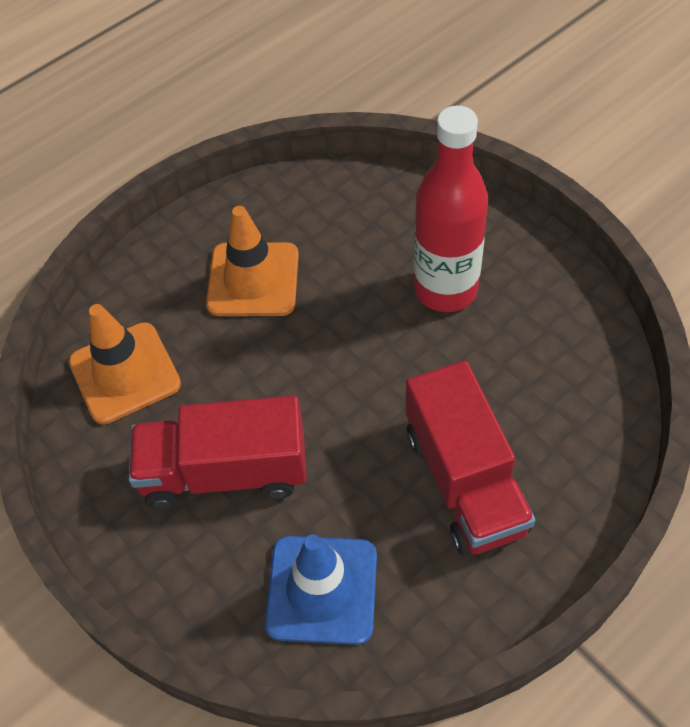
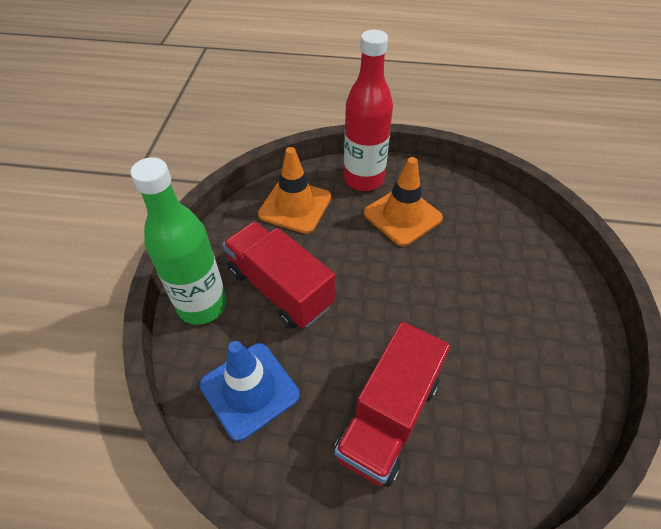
camera: 45 degrees right, 5 degrees down
red bottle [414,106,489,312] -> red bottle moved to [344,30,393,191]
none -> green bottle [130,157,227,325]

